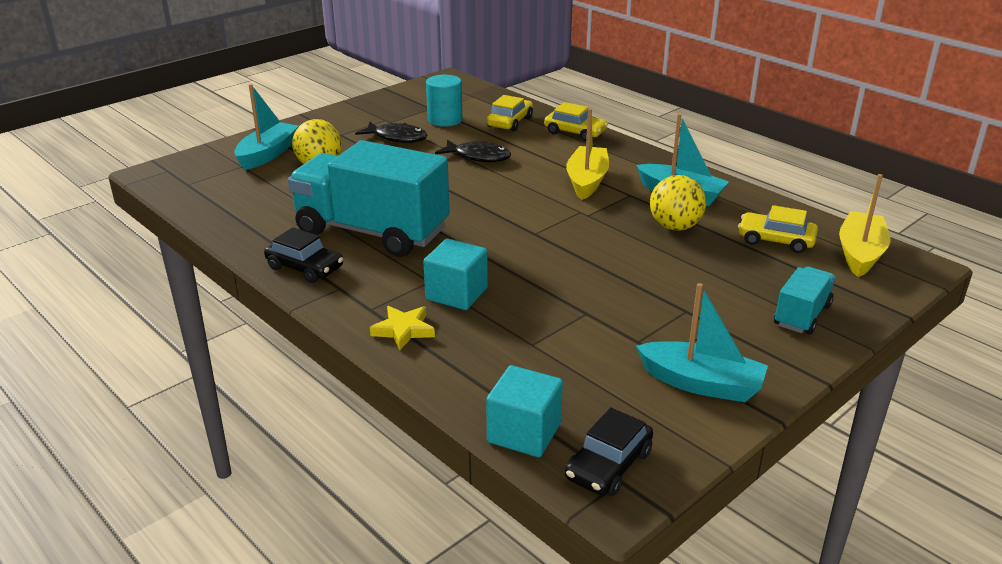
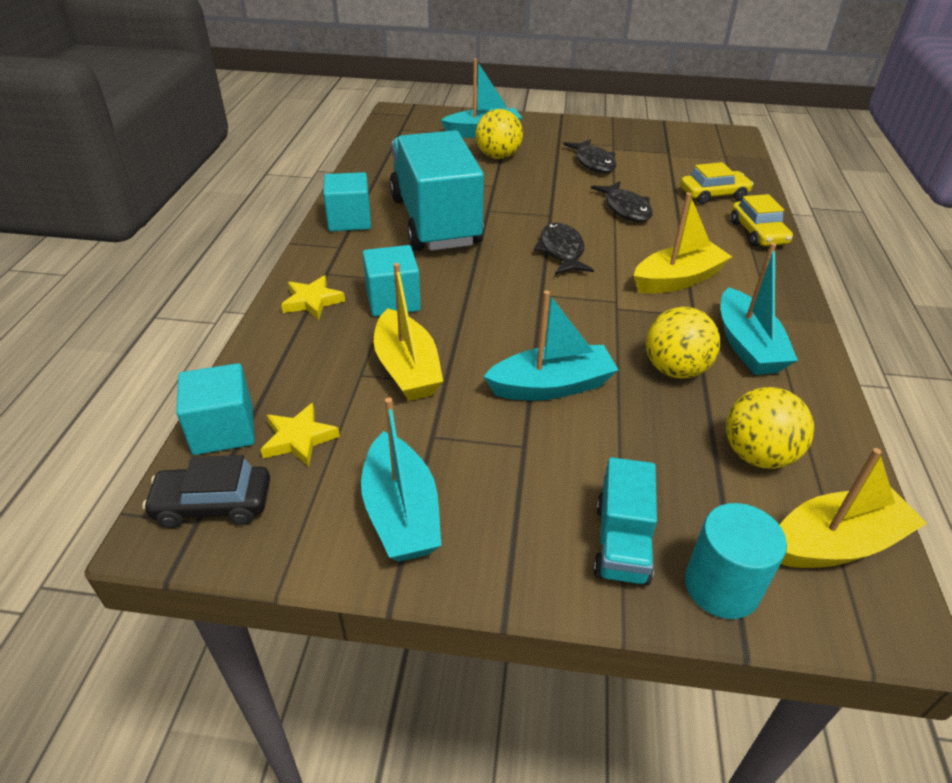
camera: 50 degrees right, 10 degrees up
black car [264,227,343,283] -> turquoise cube [323,172,371,231]
turquoise cylinder [426,75,462,127] -> turquoise cylinder moved to [685,503,787,619]
yellow car [738,205,818,253] -> yellow ball [726,387,814,469]
turquoise truck [774,267,836,335] -> turquoise truck turned 105 degrees clockwise [593,457,657,585]
none -> yellow star [260,403,340,467]
none -> yellow boat [374,263,443,401]
none -> turquoise boat [483,290,618,400]
none -> black fish [534,223,594,275]

